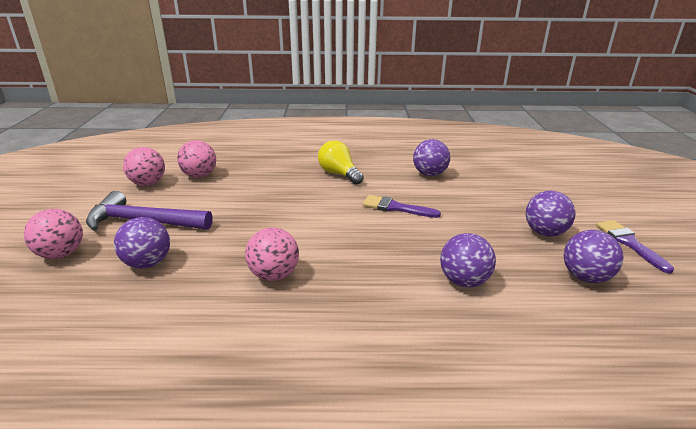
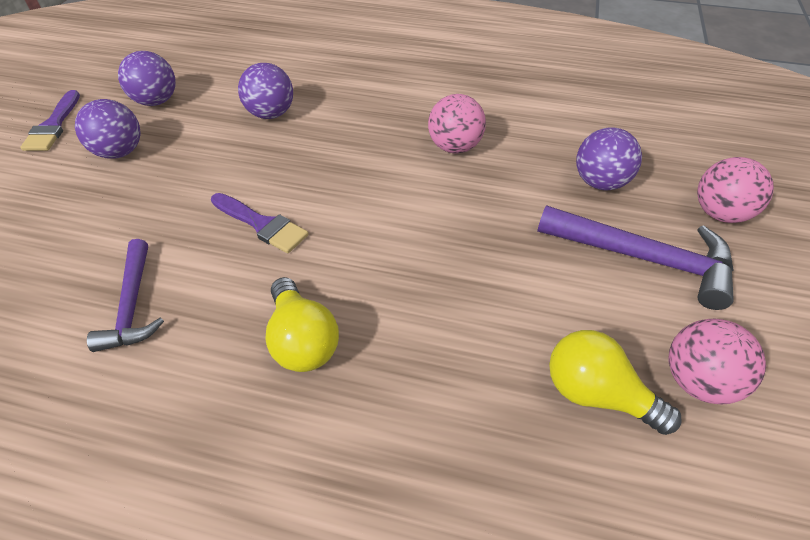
camera: 165 degrees left, 20 degrees up
pink ball [177,140,216,178] -> yellow light bulb [549,330,682,435]
purple ball [413,139,450,176] -> purple hammer [87,239,164,352]

